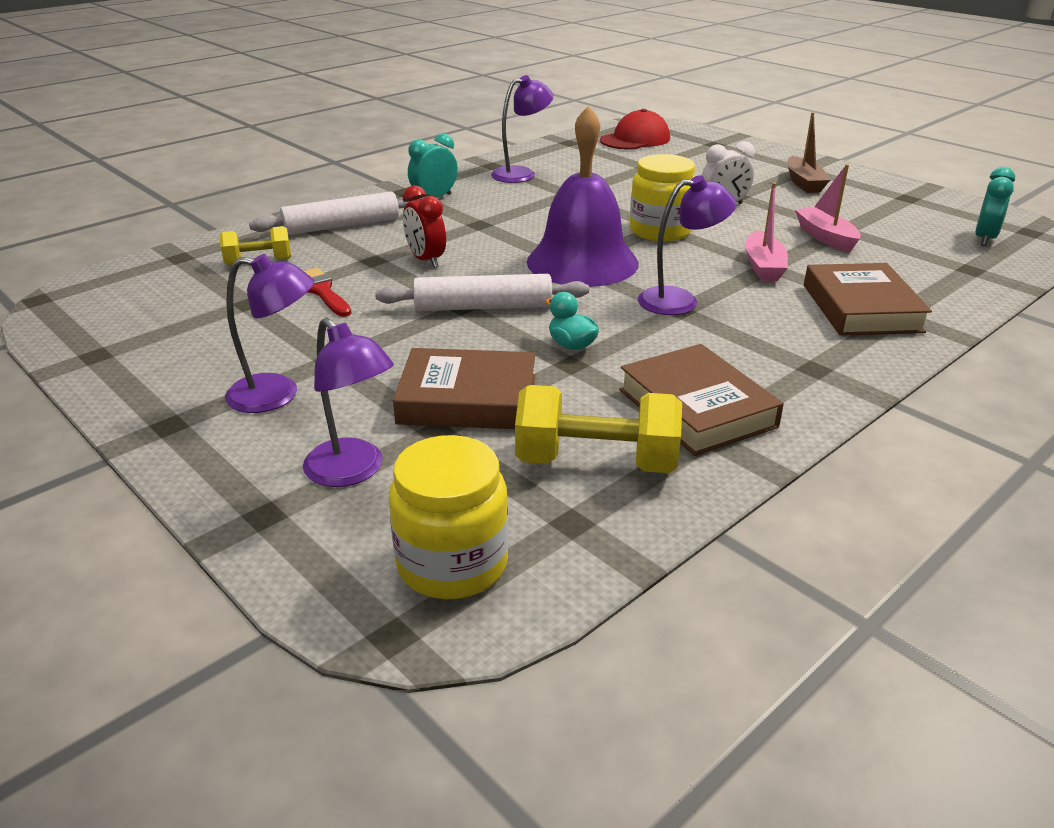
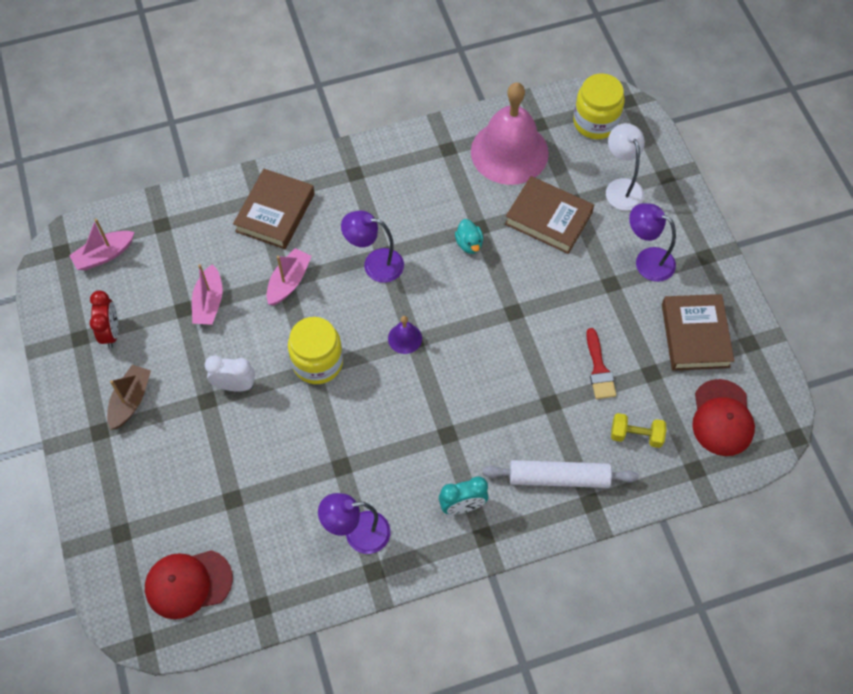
camera: 155 degrees left, 30 degrees up
purple lamp [303,318,394,487] -> white lamp [606,123,645,211]
white rolling pin [375,274,589,311] -> none
red clock [403,185,446,268] -> red clock moved to [90,290,118,348]
yellow dumbbell [515,385,682,473] -> pink bell [471,82,549,185]
purple bell [527,105,639,287] -> purple bell [388,316,422,354], size x0.40
brown book [619,344,784,456] -> brown book moved to [662,294,734,370]
turquoise clock [975,167,1015,246] -> pink boat [69,219,135,271]
none -> red cap [692,379,755,456]

